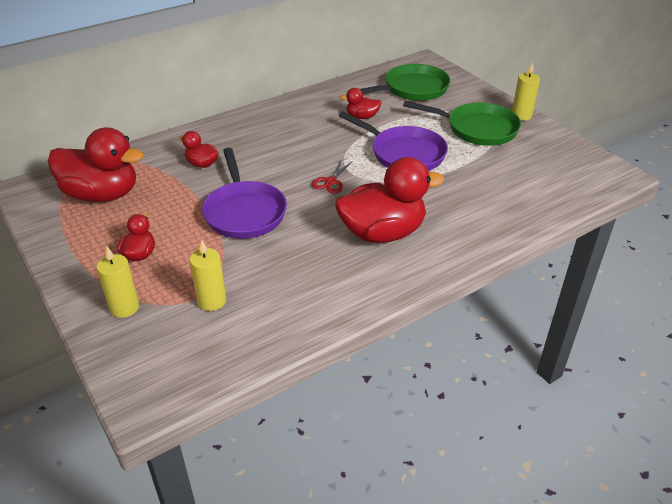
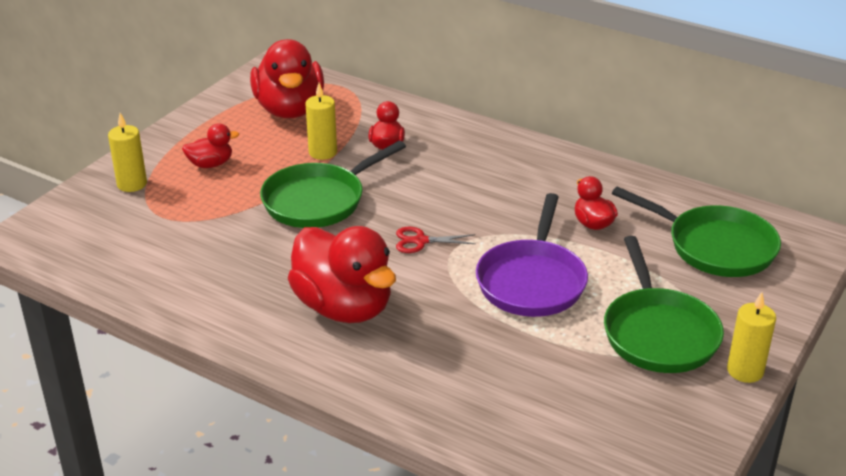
camera: 65 degrees right, 5 degrees down
yellow candle [189,240,226,311] -> yellow candle moved to [305,83,337,160]
purple pan [202,148,287,239] -> green pan [260,141,406,228]

